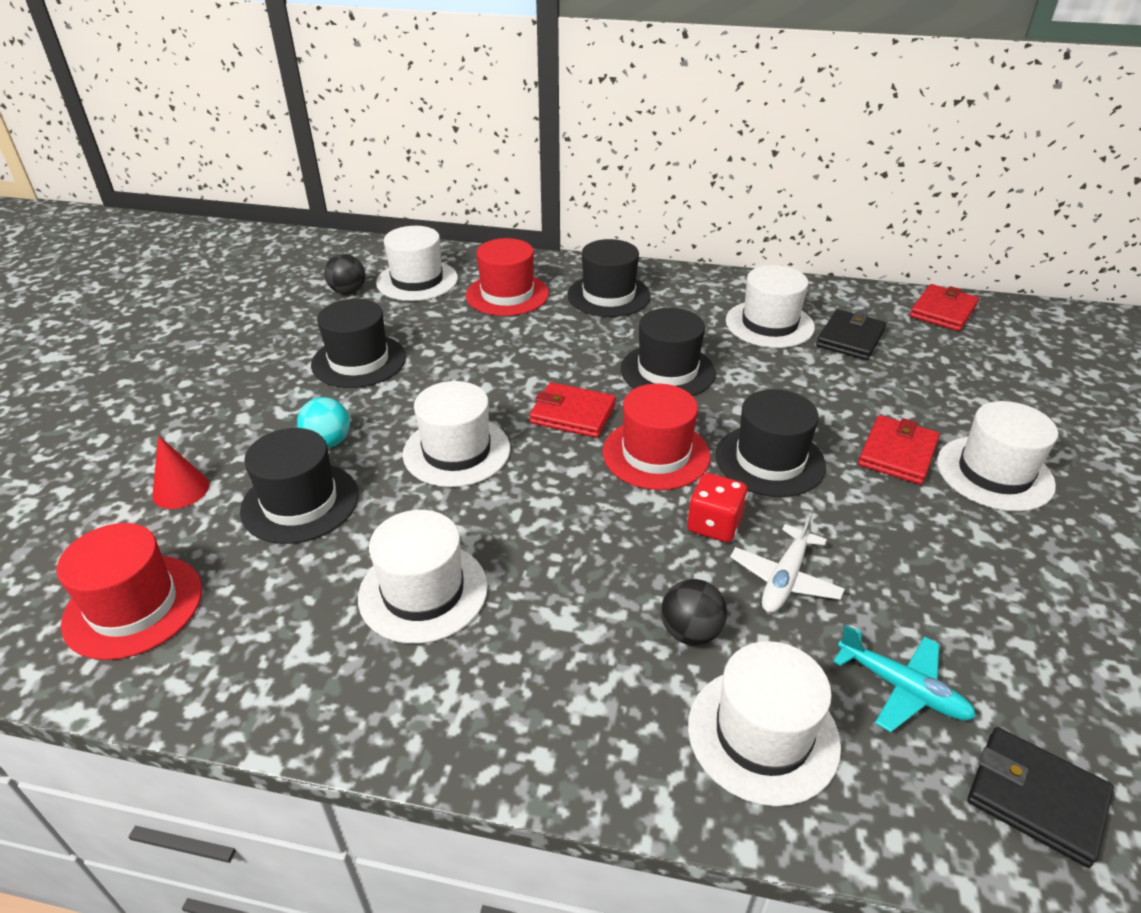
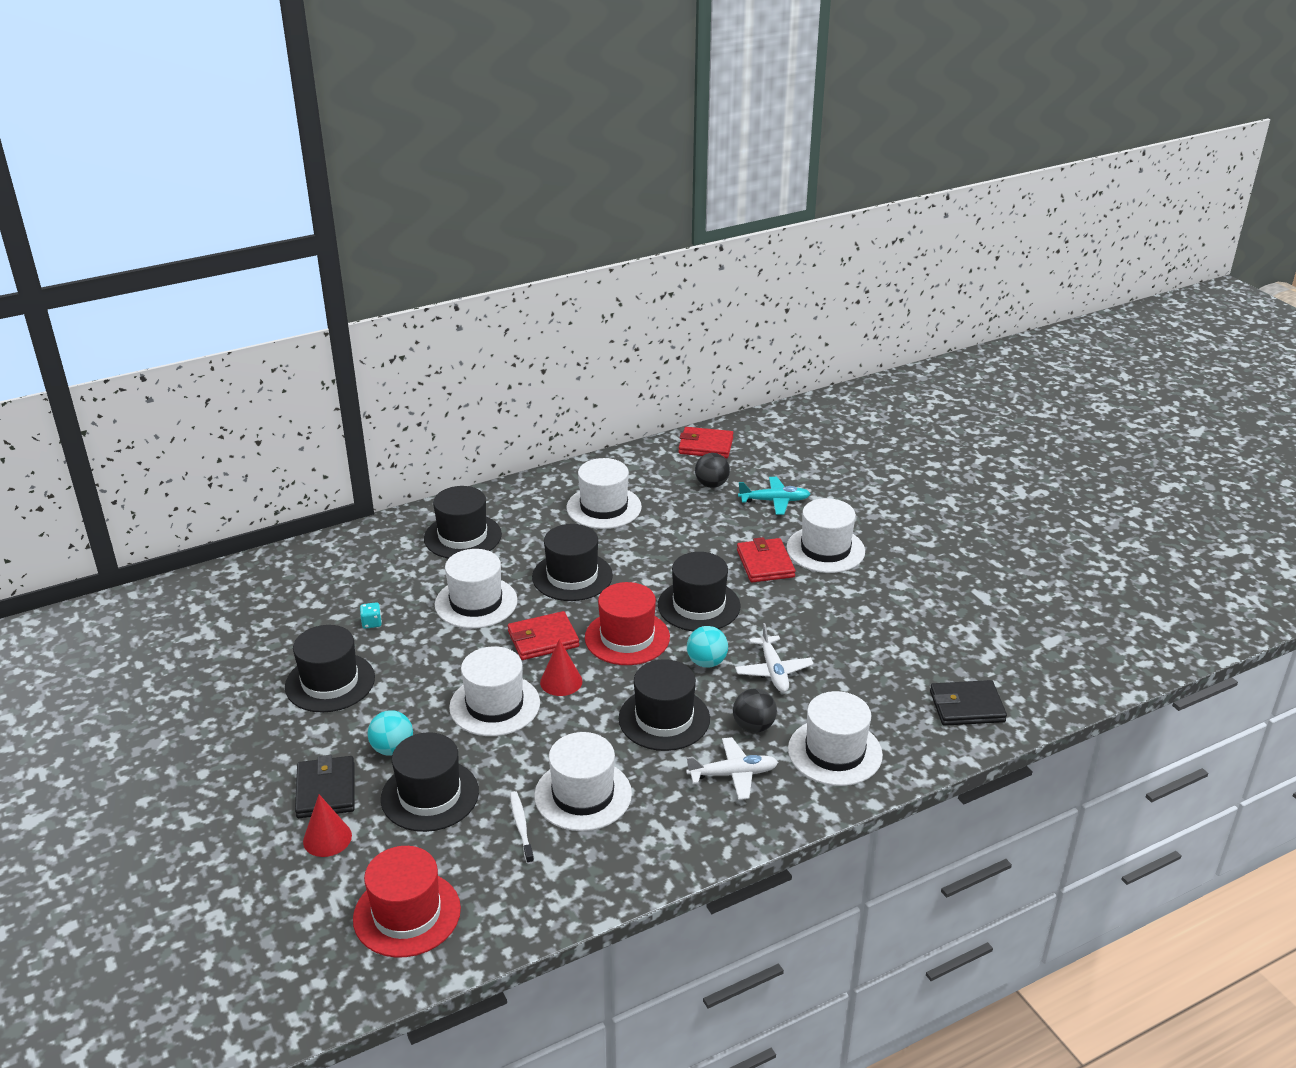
camera: 40 degrees left, 5 degrees down
black ball [324,254,365,294] -> black ball moved to [695,453,730,488]
white hat [376,226,458,301] -> white hat moved to [435,549,518,629]
red hat [466,238,549,316] -> none
red dice [687,473,748,542] -> turquoise ball [687,626,728,668]
black wallet [816,309,886,360] -> black wallet moved to [295,755,355,818]
turquoise plane [833,625,976,732] -> turquoise plane moved to [738,477,810,515]
red wallet [910,284,979,331] -> red wallet turned 75 degrees counterclockwise [678,427,734,458]
none -> turquoise dice [360,602,382,629]
none -> white toothbrush [510,791,534,864]
none -> red cone [540,639,582,696]
none -> black hat [619,659,710,751]
none -> white plane [686,737,778,800]

